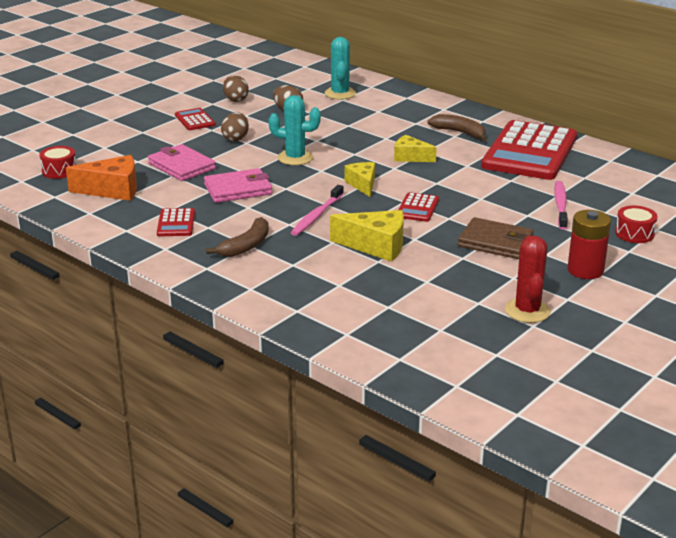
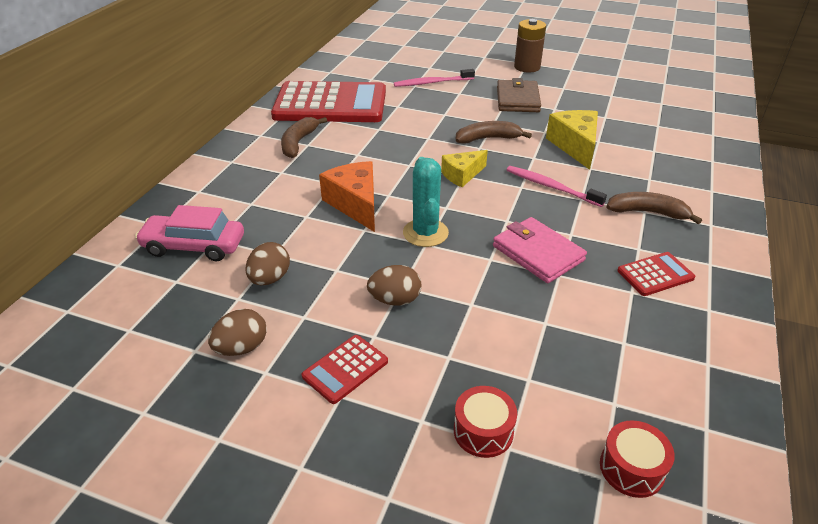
camera: 110 degrees left, 10 degrees up
orange cheese [66,155,137,201] -> orange cheese moved to [319,161,375,232]
pink wallet [148,144,216,181] -> none
pink toothbrush [291,185,344,236] -> pink toothbrush turned 150 degrees counterclockwise [507,166,607,207]
turquoise cactus [325,37,356,100] -> pink car [135,205,244,261]
yellow cheese [394,135,437,162] -> none
red calculator [398,192,439,222] -> brown banana [456,121,532,144]
red cactus [505,236,551,323] -> none
red battery [567,210,611,279] -> brown battery [514,19,546,73]
red drum [615,206,658,243] -> red drum moved to [454,386,517,458]

